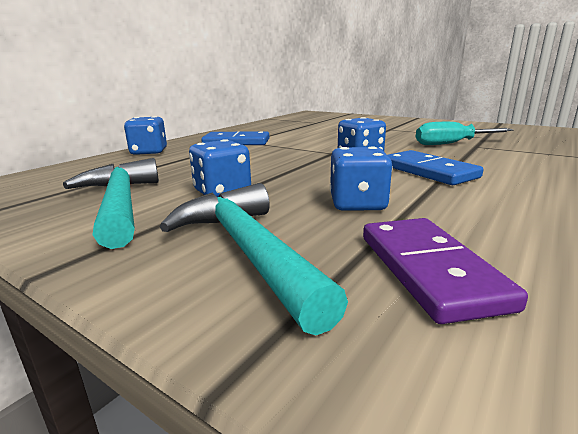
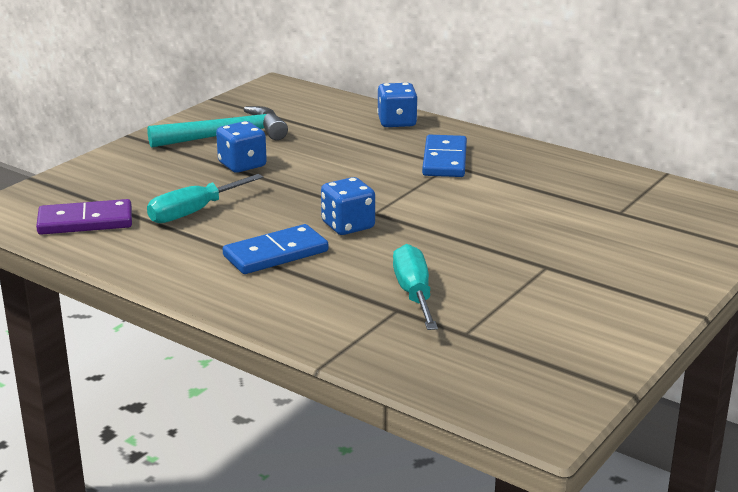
camera: 90 degrees right, 5 degrees up
turquoise hammer [160,183,348,335] -> none
blue dice [330,146,393,211] -> turquoise screwdriver [147,174,263,223]

